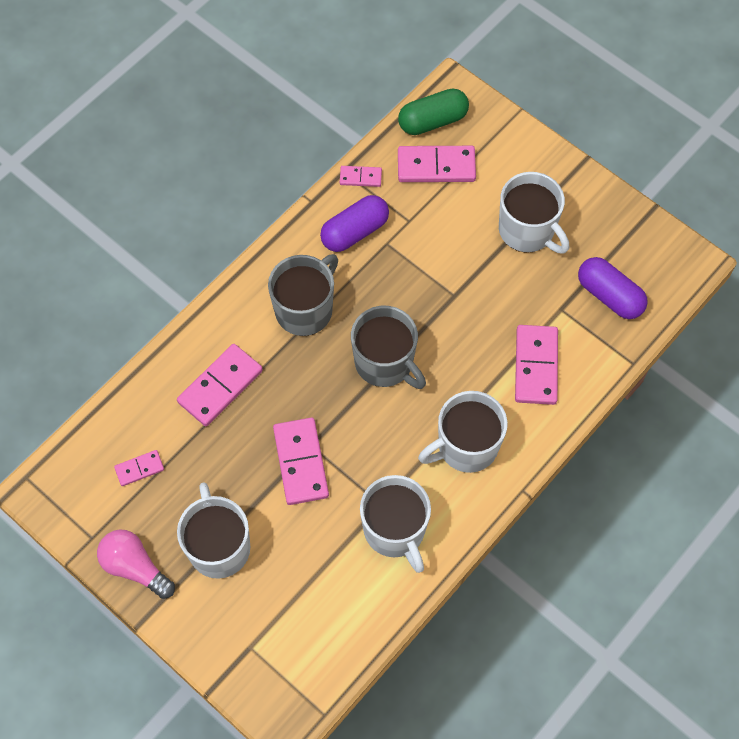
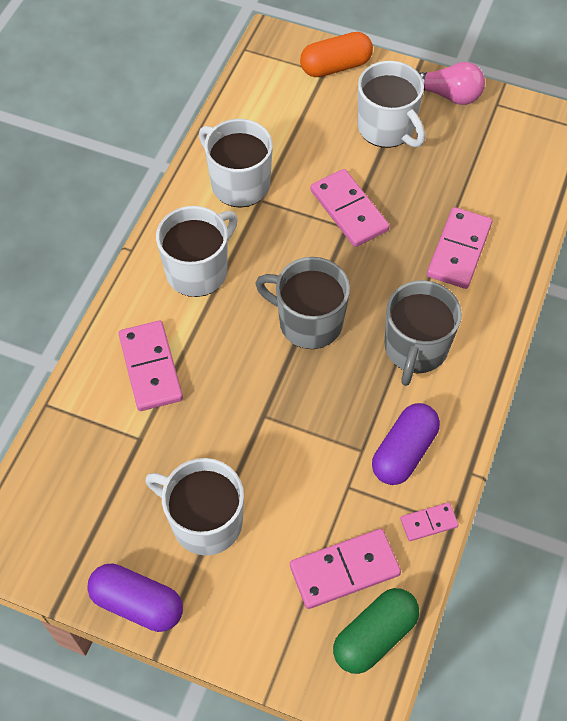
camera: 160 degrees right, 5 degrees down
pink domino [114,450,164,486] -> none
purple capsule [578,257,648,319] -> purple capsule moved to [87,563,183,632]
none -> orange capsule [300,32,373,77]

